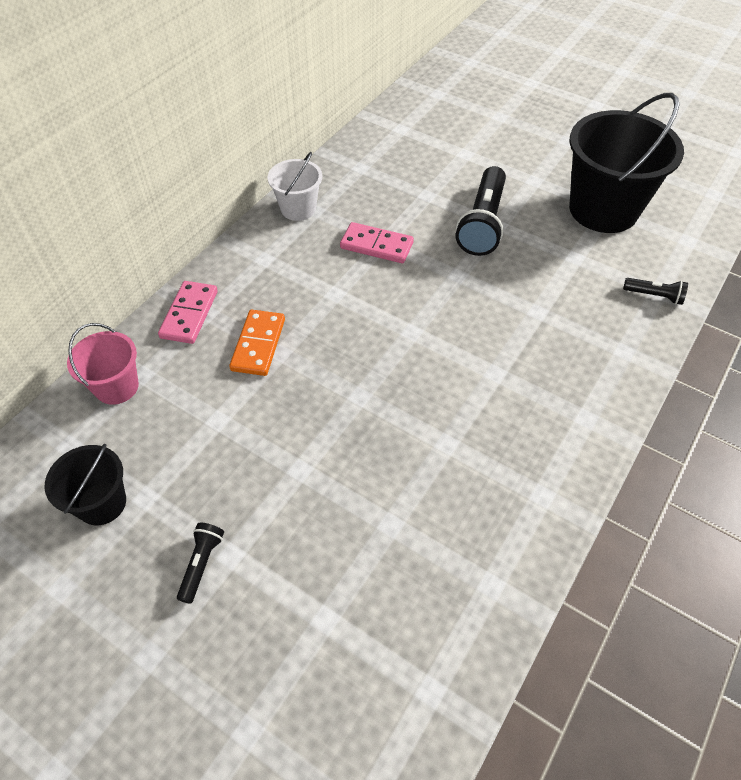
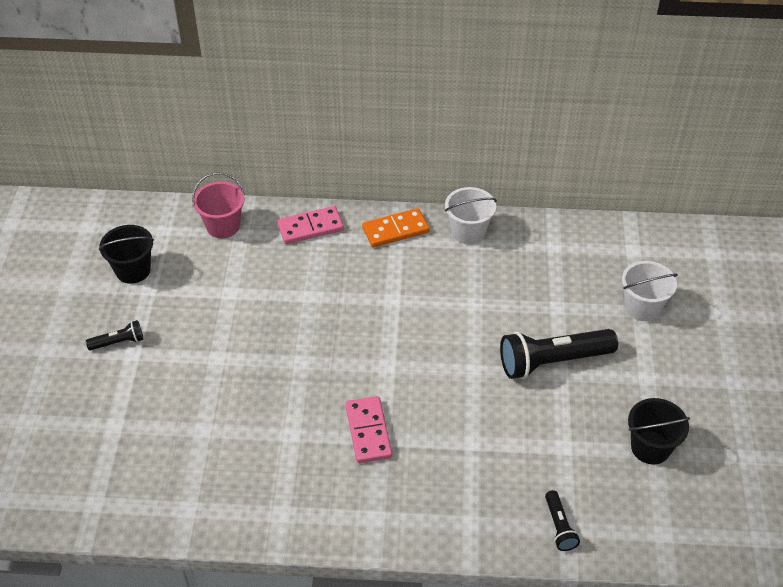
camera: 60 degrees right, 5 degrees down
orange domino [229,310,285,376] -> orange domino moved to [362,208,430,247]
pink domino [340,222,414,263] -> pink domino moved to [345,396,392,463]
black bucket [569,93,684,233] -> black bucket [628,398,690,465], size x0.52
none -> white bucket [622,261,678,321]

